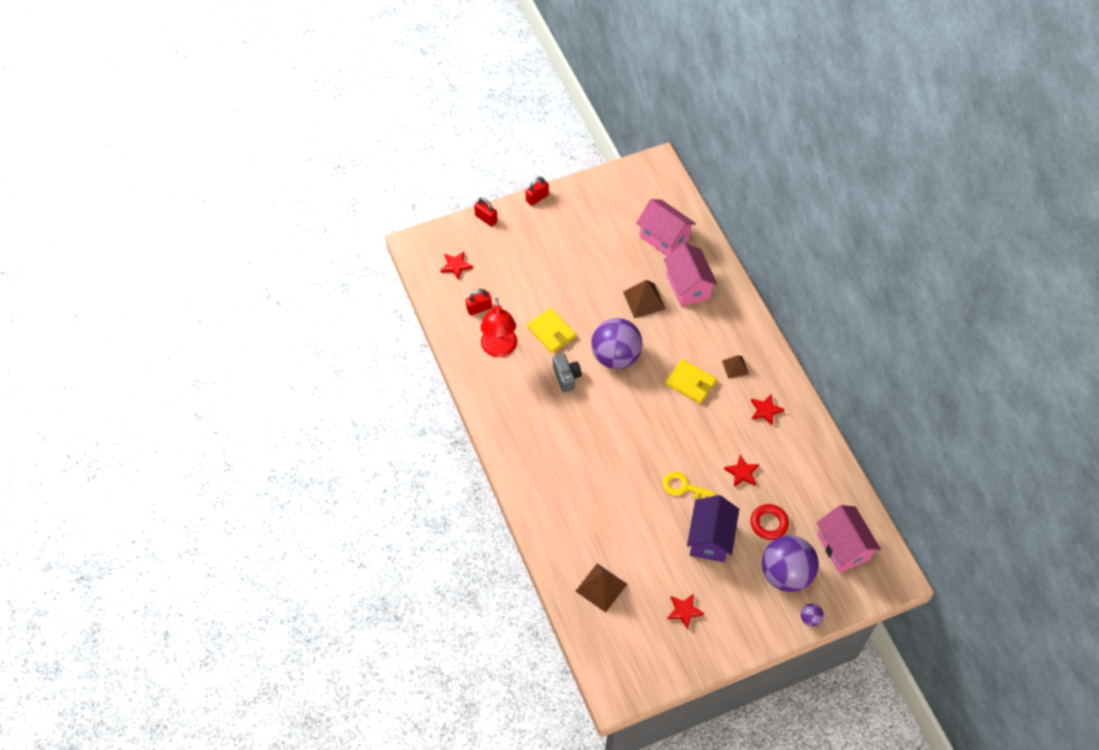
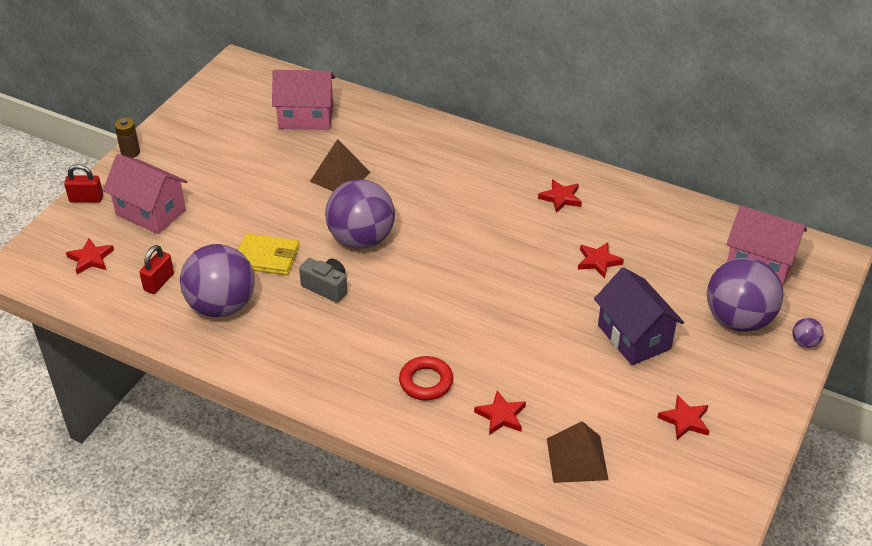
camera: 40 degrees left, 15 degrees down
red lamp [480,298,517,357] -> purple ball [180,244,255,317]
red padlock [526,177,549,206] -> brown battery [114,118,140,158]
yellow key [662,472,715,499] -> none
pink house [664,243,718,307] -> pink house moved to [103,154,187,234]
yellow wallet [665,359,717,404] -> none
brown pyramid [722,355,749,379] -> none
red ring [750,504,789,540] -> red ring moved to [399,356,453,401]
none -> red star [474,390,526,435]

